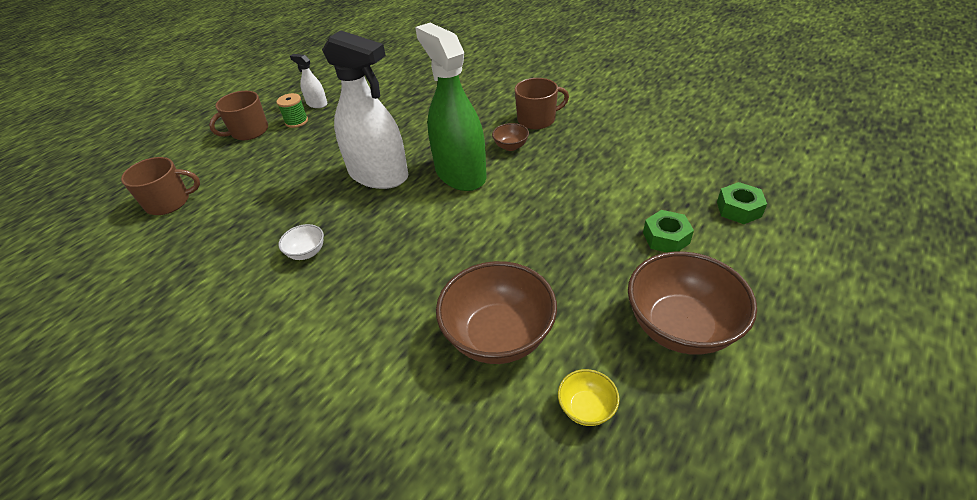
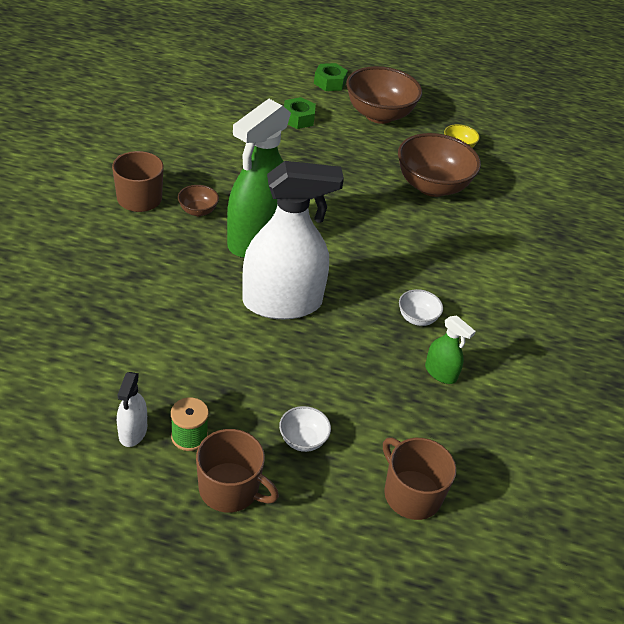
camera: 120 degrees left, 0 degrees up
white spray bottle [322,30,408,189] -> white spray bottle turned 75 degrees clockwise [242,161,344,319]
green nut [717,182,767,224] -> green nut moved to [314,63,348,91]
none -> white bowl [279,406,331,452]
none -> green spray bottle [425,315,476,384]

